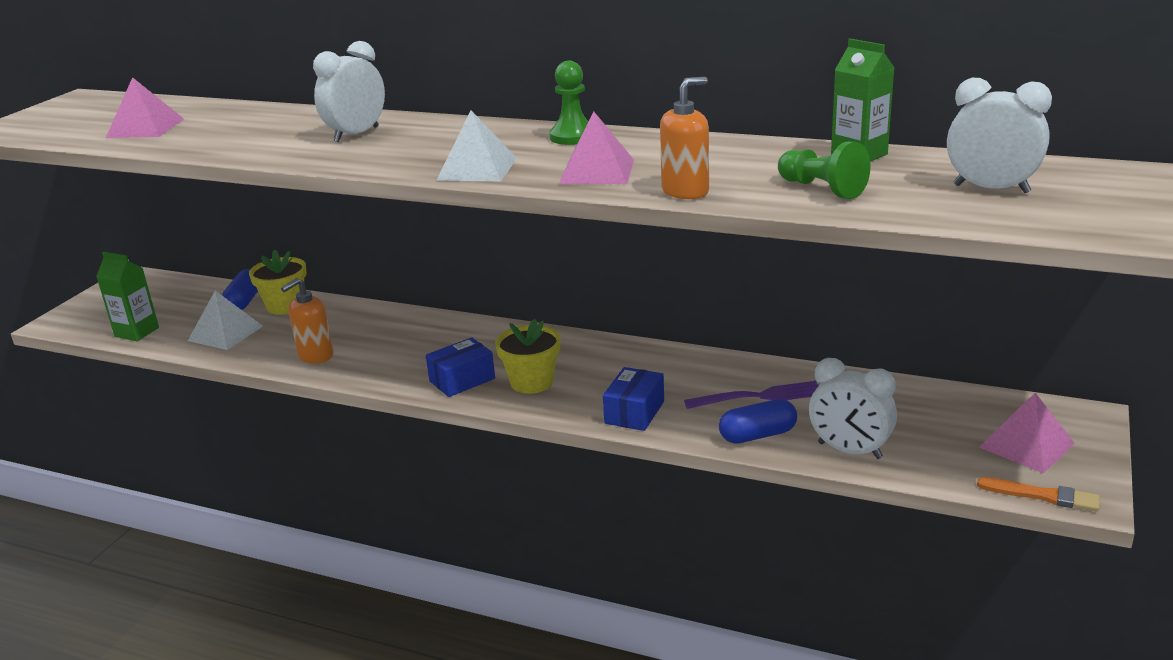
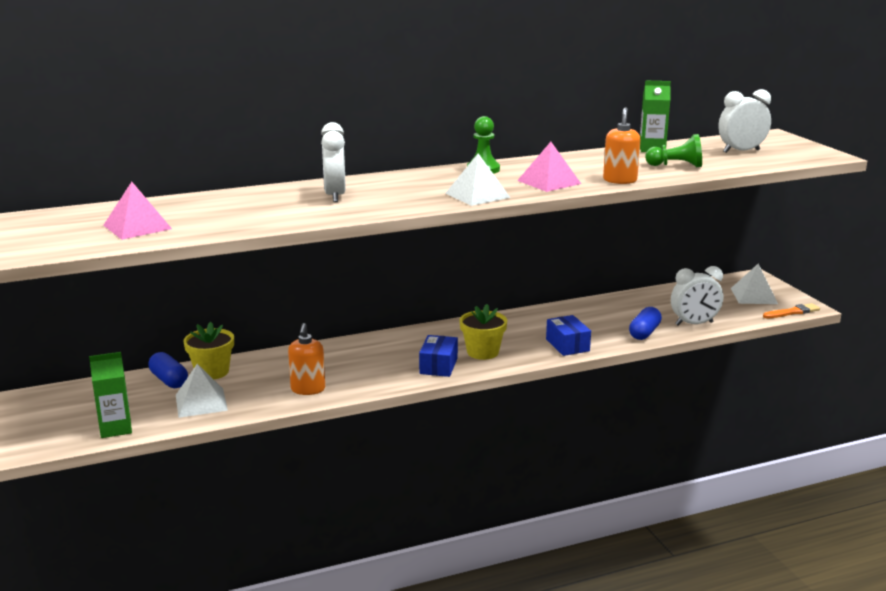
camera: 45 degrees left, 5 degrees down
purple fork [684,381,819,409] -> none
pink pyramid [979,393,1075,473] -> white pyramid [731,263,778,304]

